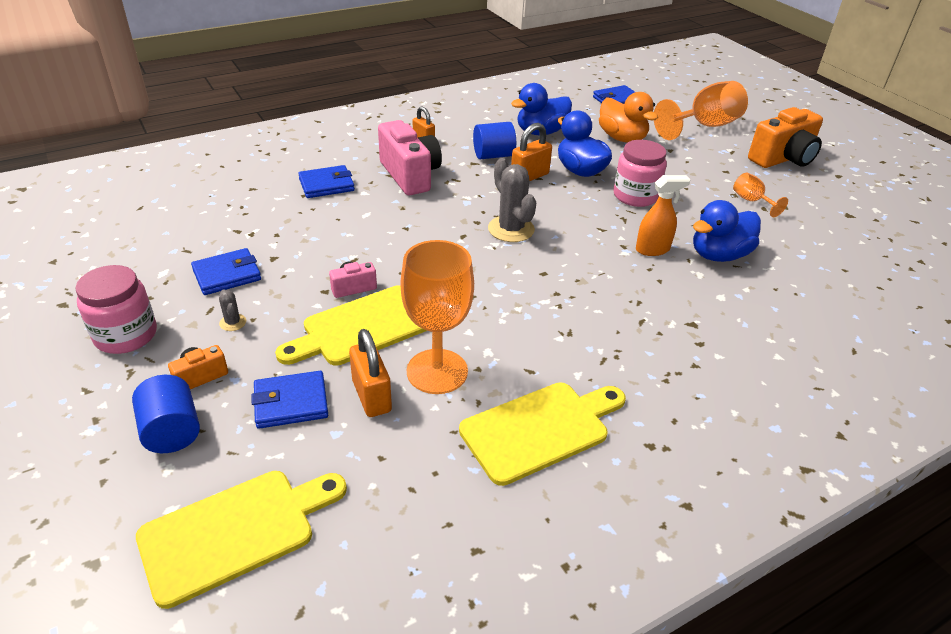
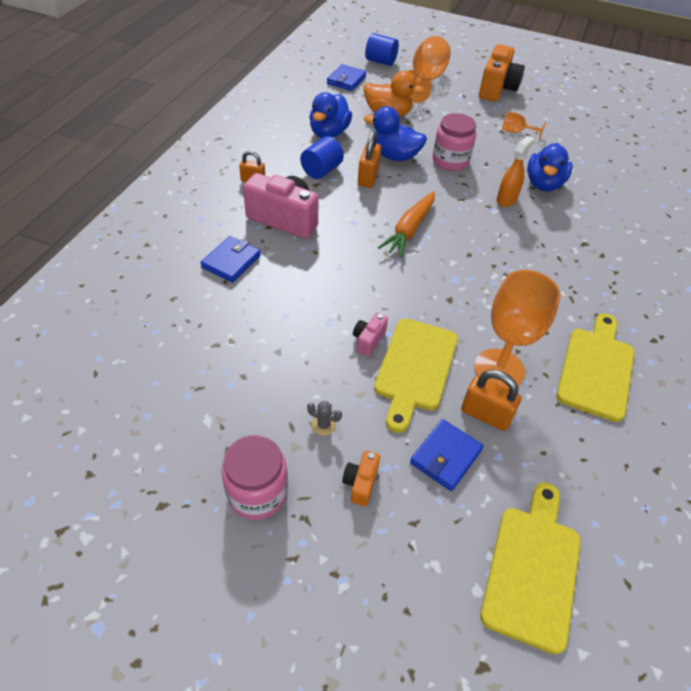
camera: 40 degrees left, 10 degrees up
blue cylinder [132,375,200,453] -> blue cylinder moved to [365,33,399,66]
blue wallet [191,248,261,295] -> none
grey cactus [488,158,536,242] -> orange carrot [378,191,435,258]

